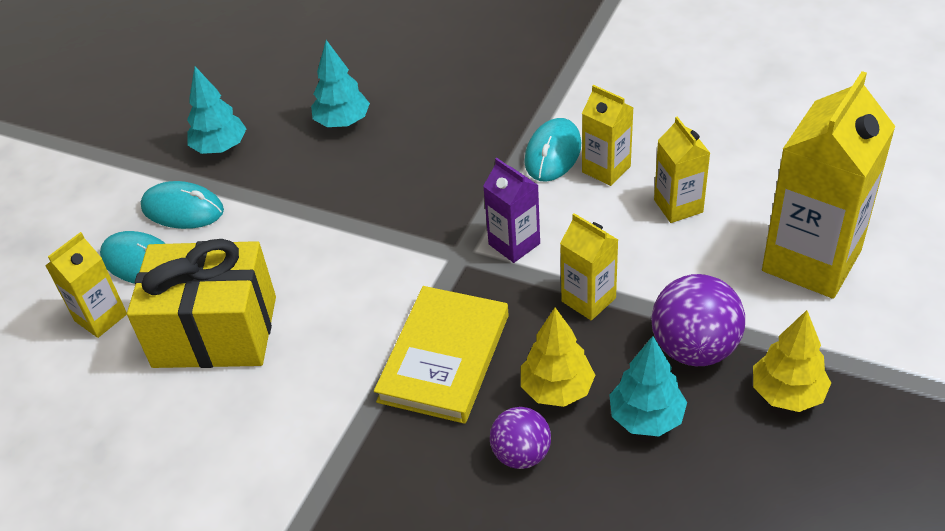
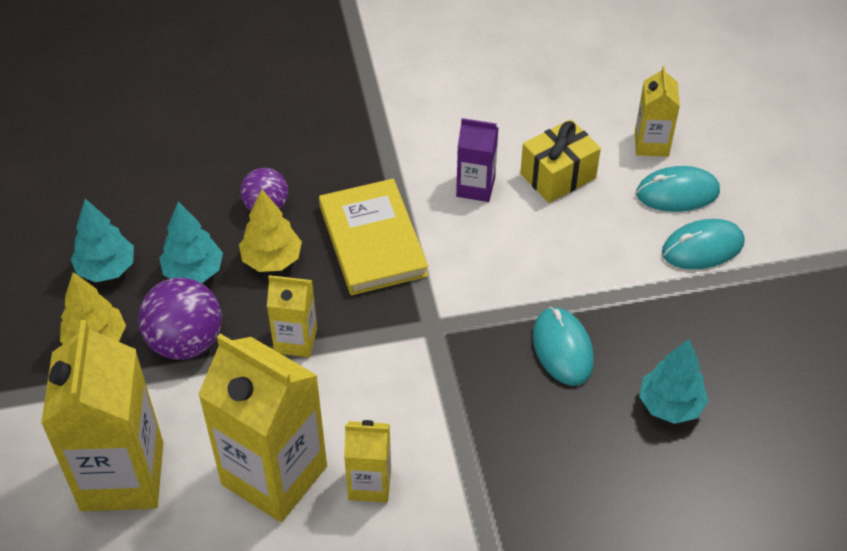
camera: 140 degrees right, 5 degrees up
yellow gift [127,239,276,368] -> yellow gift [520,119,601,203], size x0.63
turquoise tree [187,66,246,154] -> turquoise tree moved to [71,199,134,282]
purple carton [483,158,540,263] -> purple carton moved to [456,118,499,202]
turquoise mouse [524,118,581,182] -> turquoise mouse moved to [533,307,594,386]
yellow carton [654,117,710,223] -> yellow carton [198,333,327,522], size x1.95

